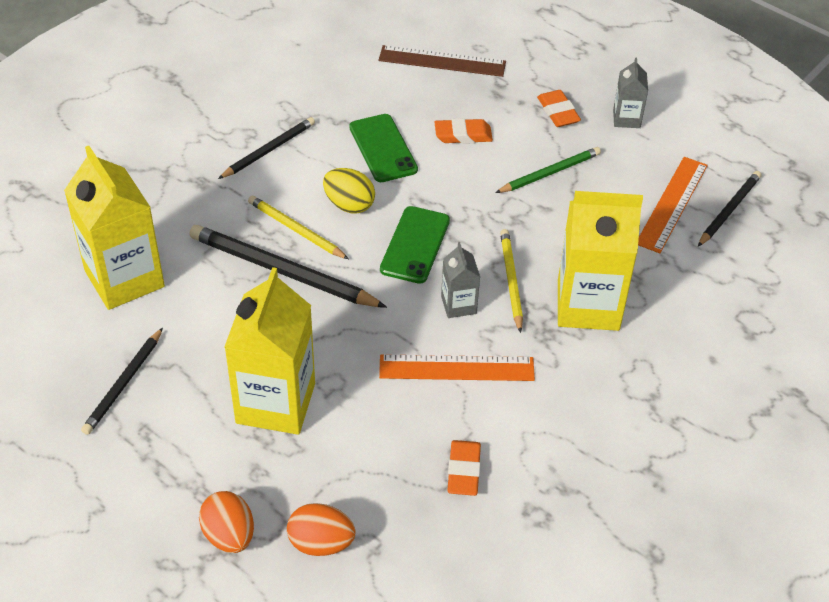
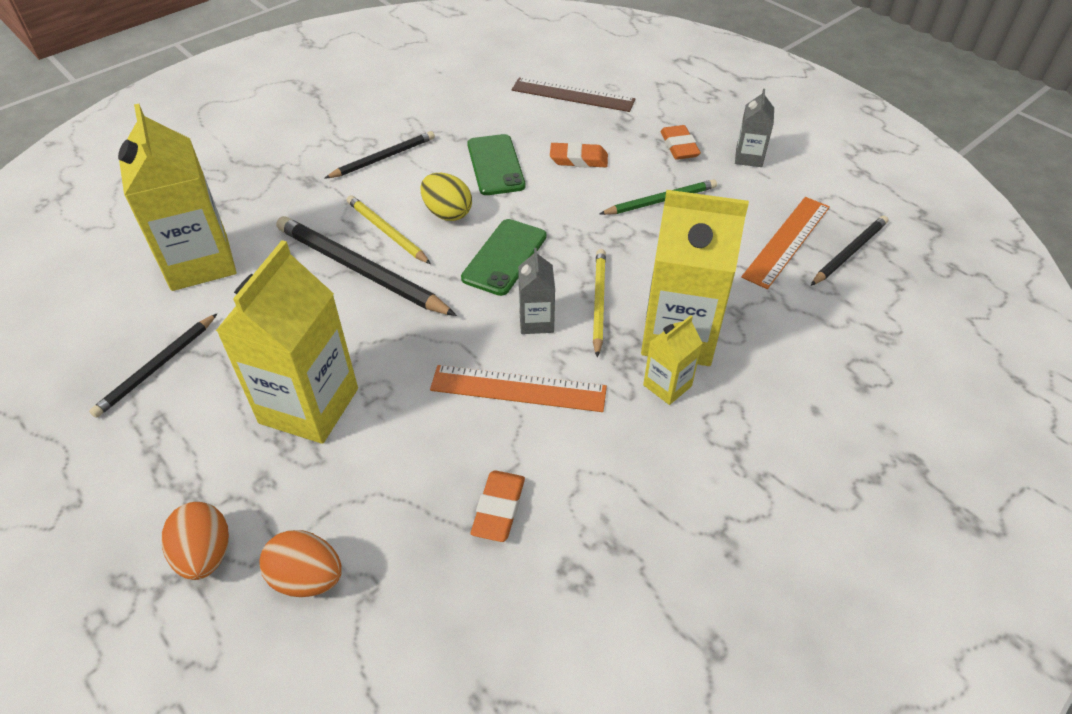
camera: 10 degrees right, 0 degrees up
none -> yellow carton [643,315,702,405]

